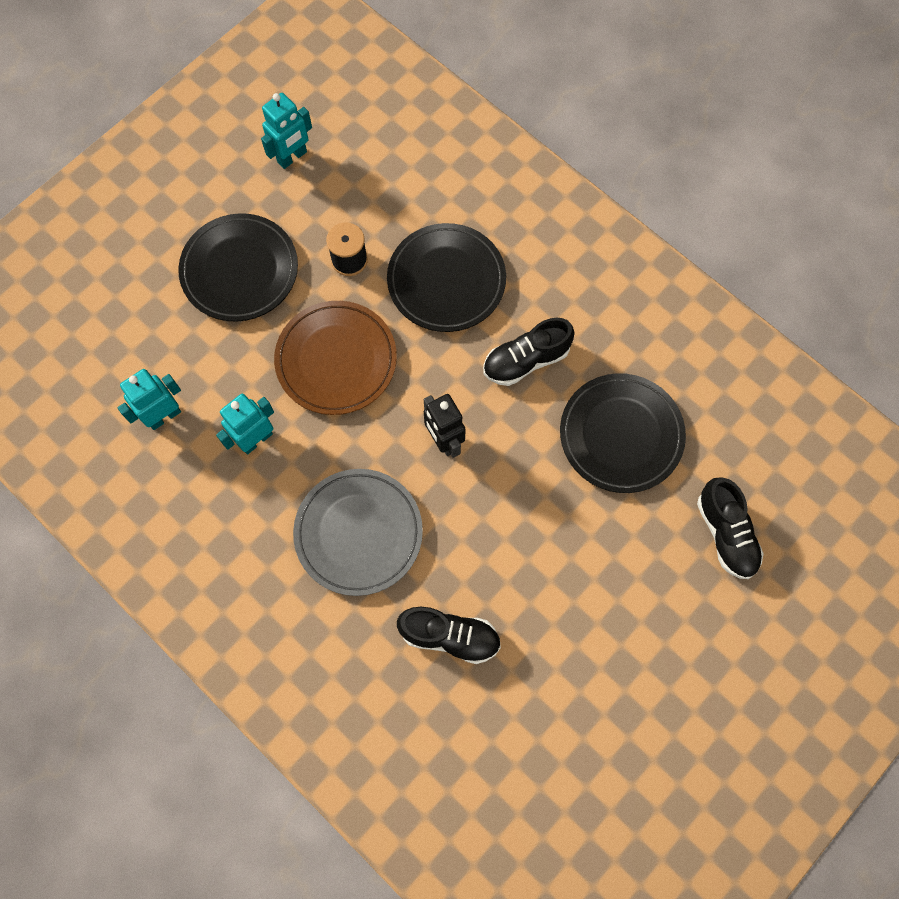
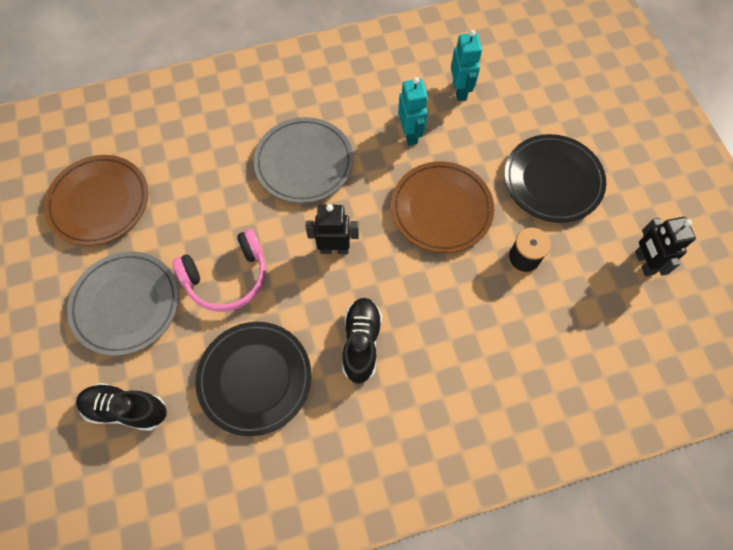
camera: 120 degrees right, 5 degrees down
turquoise robot [261,93,312,169] -> black robot [635,217,696,276]
black plate [387,223,506,332] -> none
black shoe [397,607,501,664] -> none
none -> brown plate [44,155,148,246]
none -> grey plate [67,252,179,356]
none -> pink headphones [173,229,266,312]

